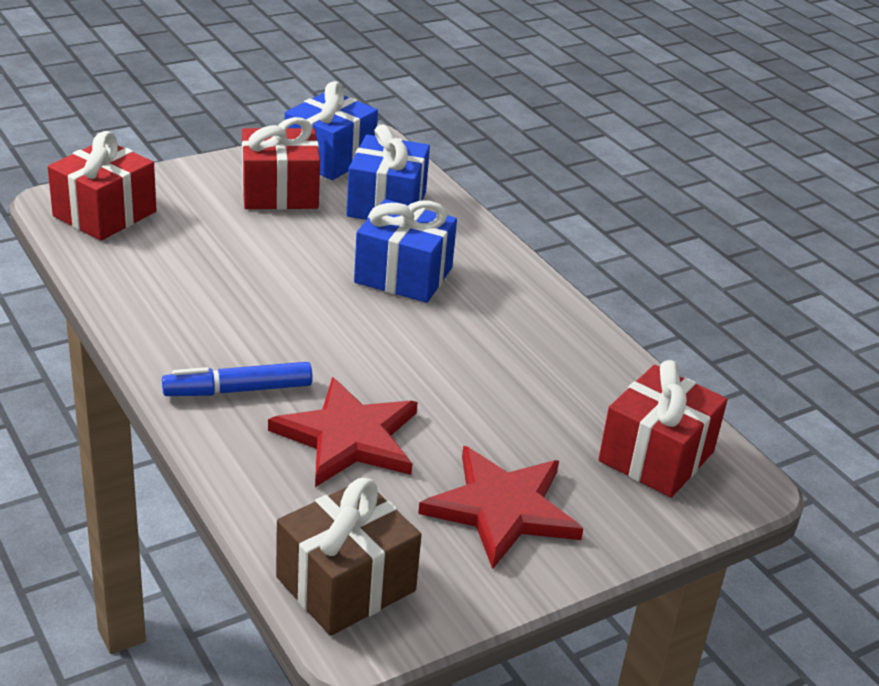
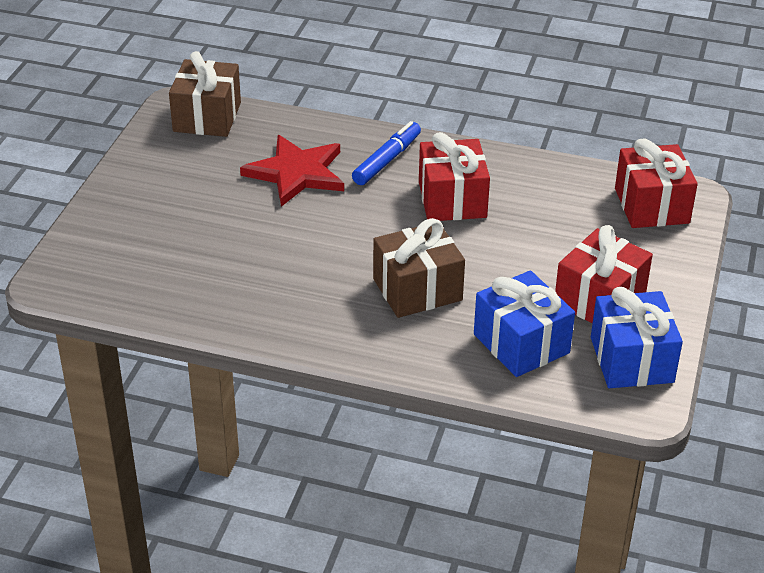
camera: 140 degrees right, 5 degrees up
blue gift [354,199,457,303] -> brown gift [373,218,465,318]
red star [418,446,583,569] -> none
red gift [598,360,728,498] -> red gift moved to [419,132,490,221]

